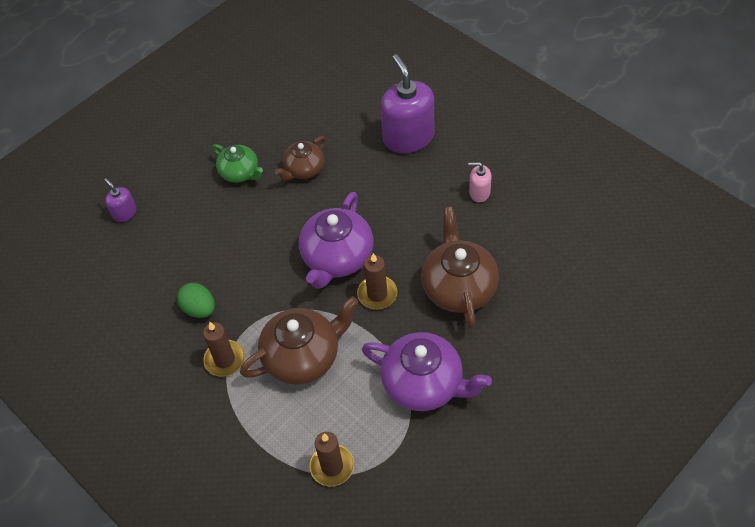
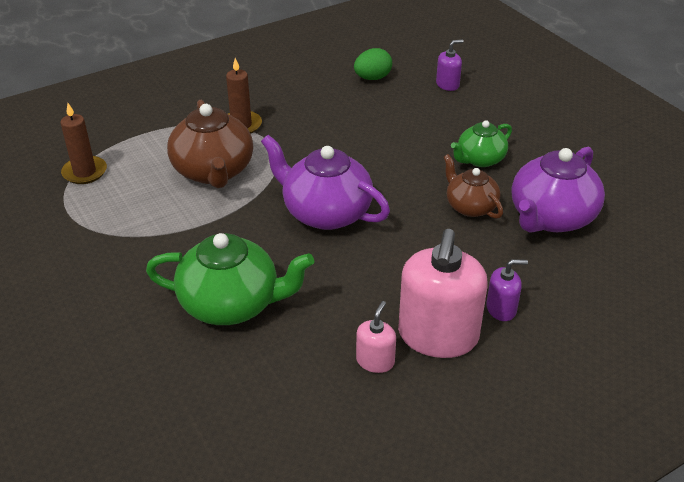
camera: 100 degrees right, 15 degrees down
green egg [177,283,215,318] -> green egg moved to [354,48,392,80]
brown candle [357,253,397,309] -> none
purple teapot [362,332,492,411] -> purple teapot moved to [512,147,605,233]
purple soap dispenser [380,54,434,153] -> purple soap dispenser [486,259,528,321], size x0.47
brown teapot [421,207,499,329] -> green teapot [146,233,314,325]
none -> pink soap dispenser [398,229,488,358]

